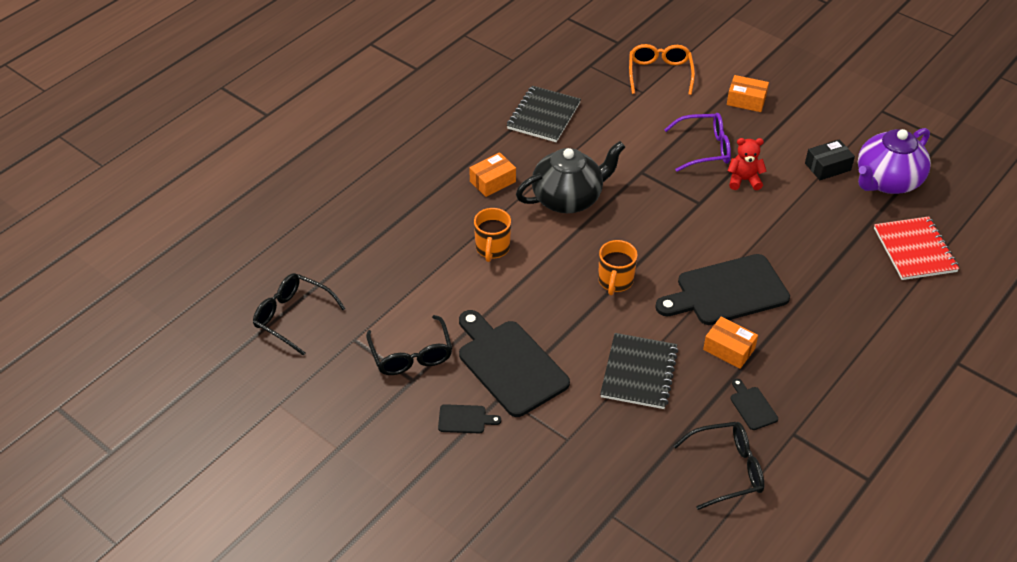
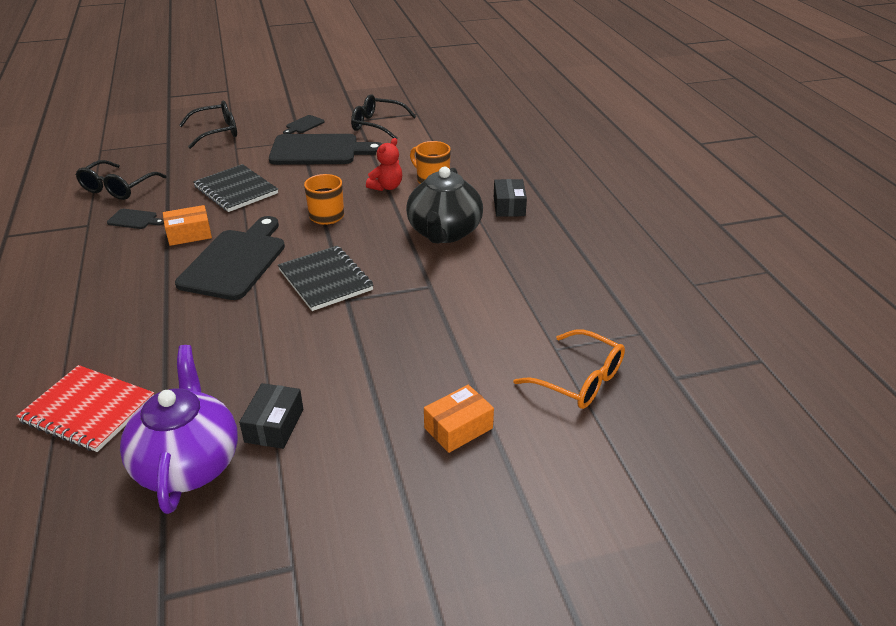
camera: 125 degrees right, 10 degrees down
black glasses [253,273,346,356] -> black glasses moved to [179,101,237,149]
orange box [469,152,516,197] -> black box [494,179,527,217]
black notebook [507,86,581,142] -> black notebook moved to [278,246,374,311]
purple glasses [664,113,731,172] -> none
red teddy bear [728,138,767,190] -> red teddy bear moved to [366,138,402,191]

